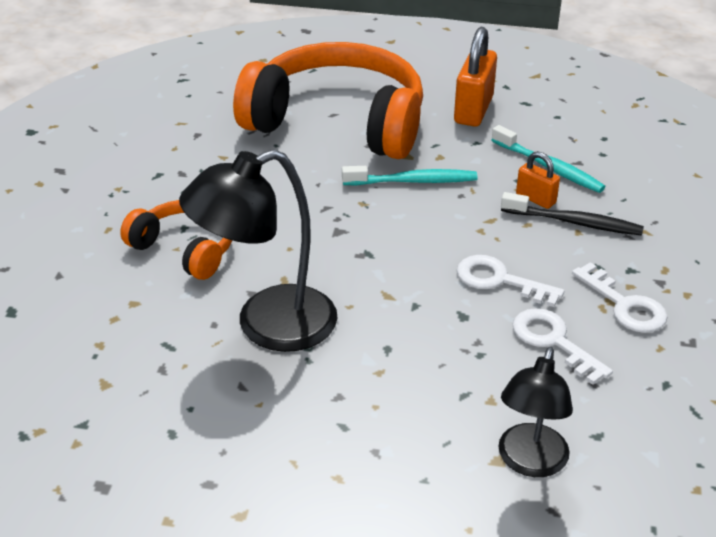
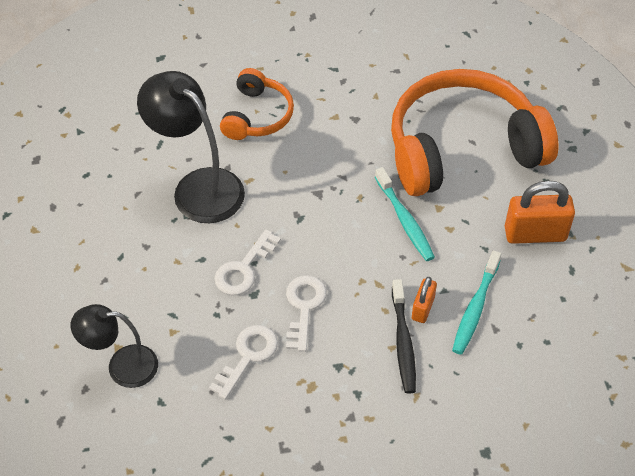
camera: 70 degrees right, 15 degrees up
orange headphones [233,42,423,159] -> orange headphones turned 105 degrees counterclockwise [391,69,558,196]
white key [572,262,667,333] -> white key moved to [215,229,281,295]

